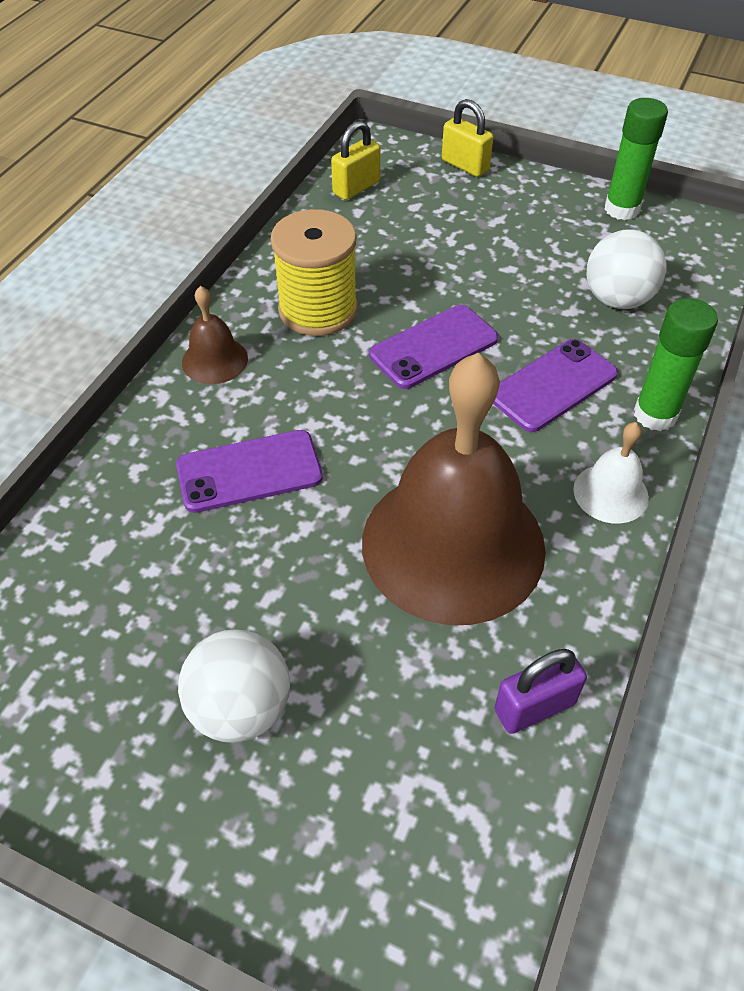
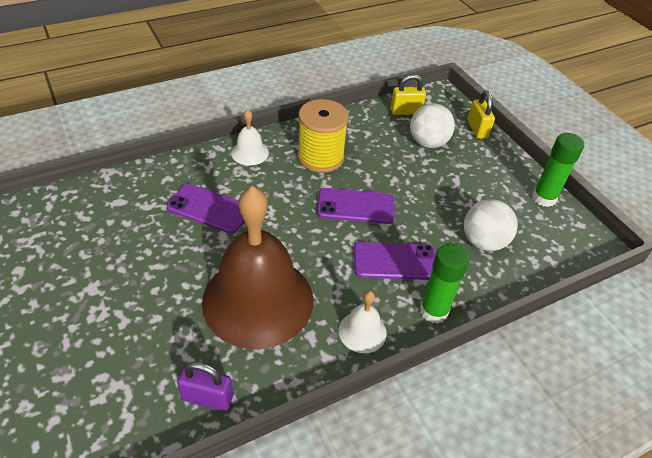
camera: 35 degrees right, 5 degrees down
white ball [178,629,290,743] -> white ball moved to [410,103,455,148]
brown bell [182,286,248,384] -> white bell [231,109,269,165]

